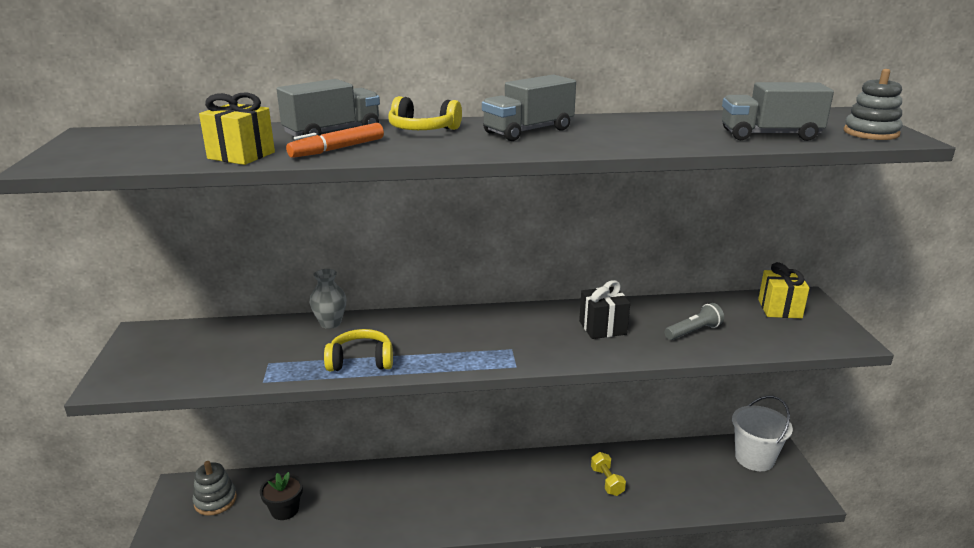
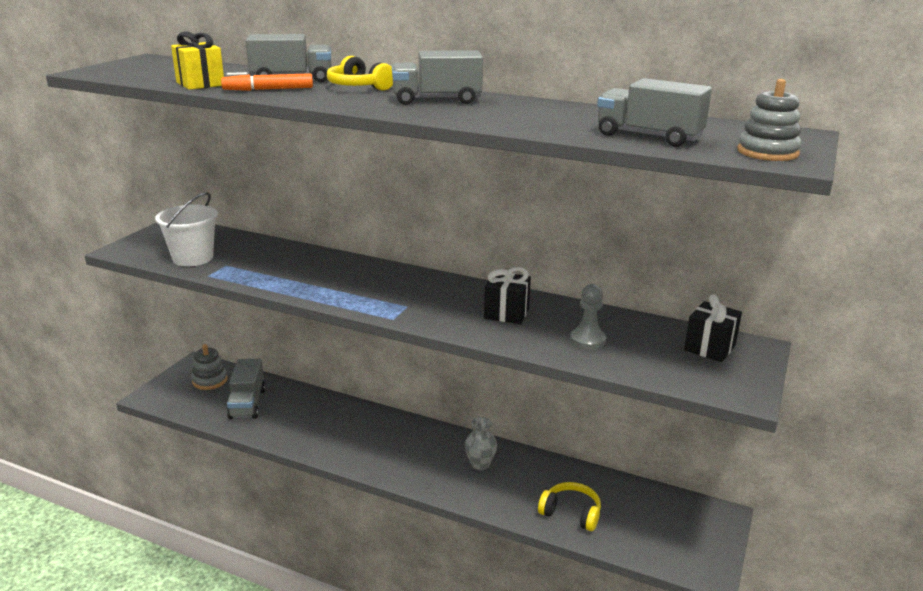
camera: 30 degrees right, 0 degrees up
black flower pot [260,472,303,520] -> grey truck [227,359,266,419]
grey vase [310,269,347,329] -> grey vase moved to [465,417,497,470]
yellow headphones [324,329,393,371] -> yellow headphones moved to [538,482,601,531]
yellow dumbbell [591,452,626,496] -> none
grey flashlight [665,303,724,340] -> grey pawn [570,284,606,349]
white bucket [732,396,793,471] -> white bucket moved to [155,192,218,266]
yellow gift [758,262,809,318] -> black gift [684,294,742,362]

